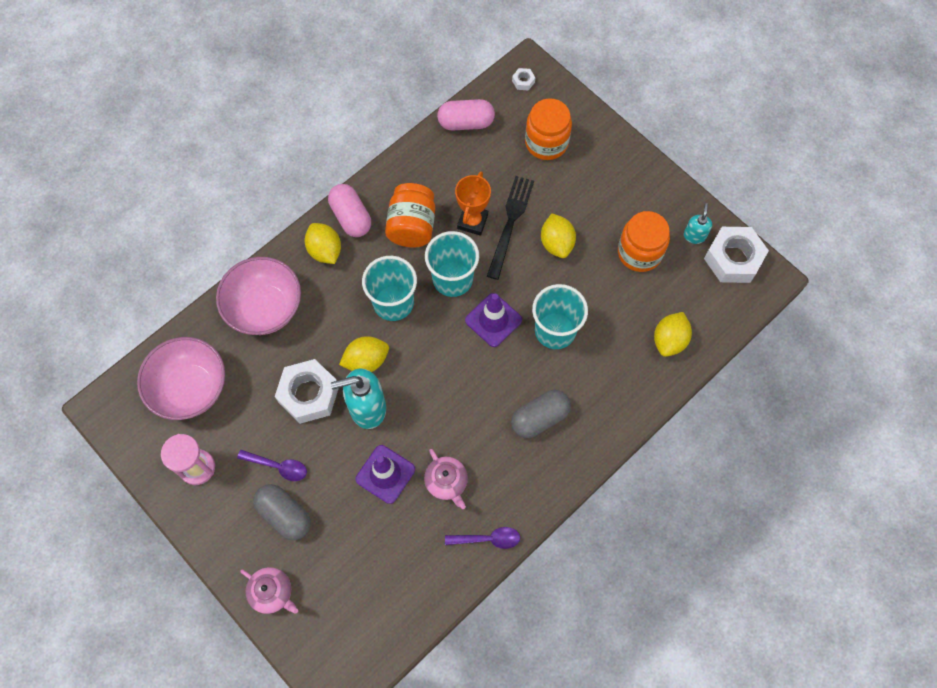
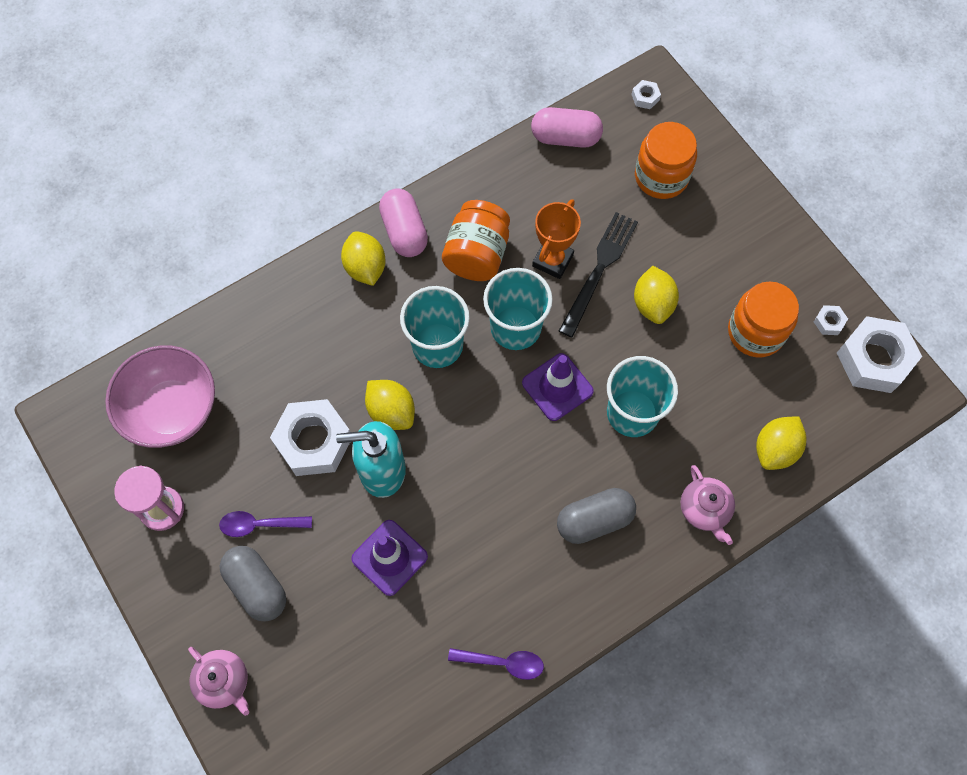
camera: 10 degrees right, 0 degrees up
pink bowl [216,257,301,335] -> none
purple spoon [237,450,307,481] -> purple spoon turned 150 degrees clockwise [219,511,312,537]
yellow lemon [339,336,389,372] -> yellow lemon turned 60 degrees clockwise [365,380,415,430]
pink teapot [424,449,468,509] -> pink teapot moved to [681,465,735,545]
turquoise soap dispenser [684,203,712,244] -> white nut [814,305,848,335]

